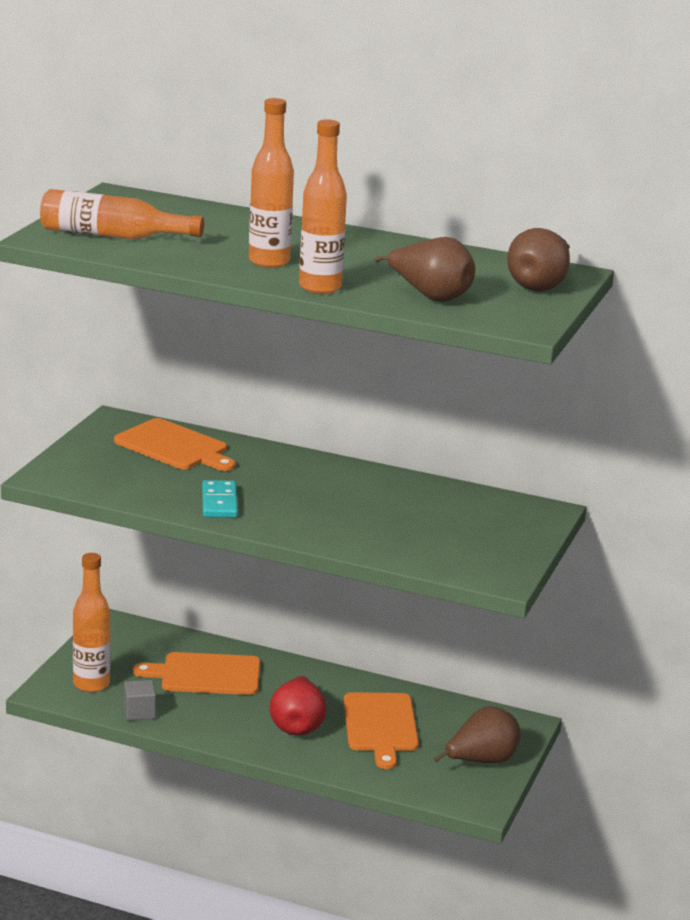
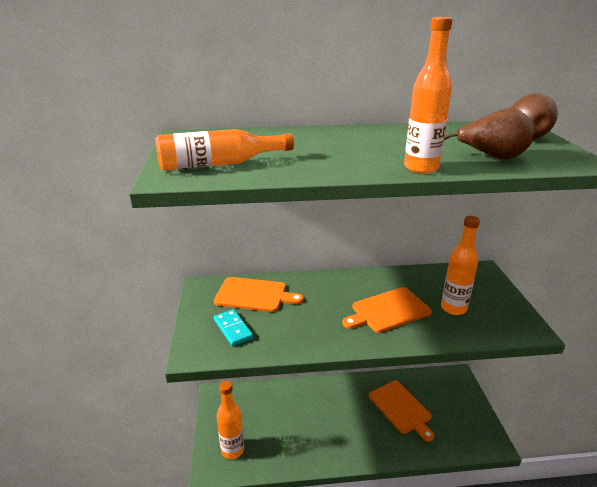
camera: 25 degrees left, 5 degrees up
grey cube [124,680,156,720] -> none
orange cutting board [133,652,260,695] -> orange cutting board moved to [342,287,432,333]
turquoise domino [202,480,238,518] -> turquoise domino moved to [214,309,254,346]
orange bottle [249,98,294,268] -> orange bottle moved to [441,216,480,315]
red pear [269,676,326,736] -> none
brown pear [434,706,521,764] -> none

